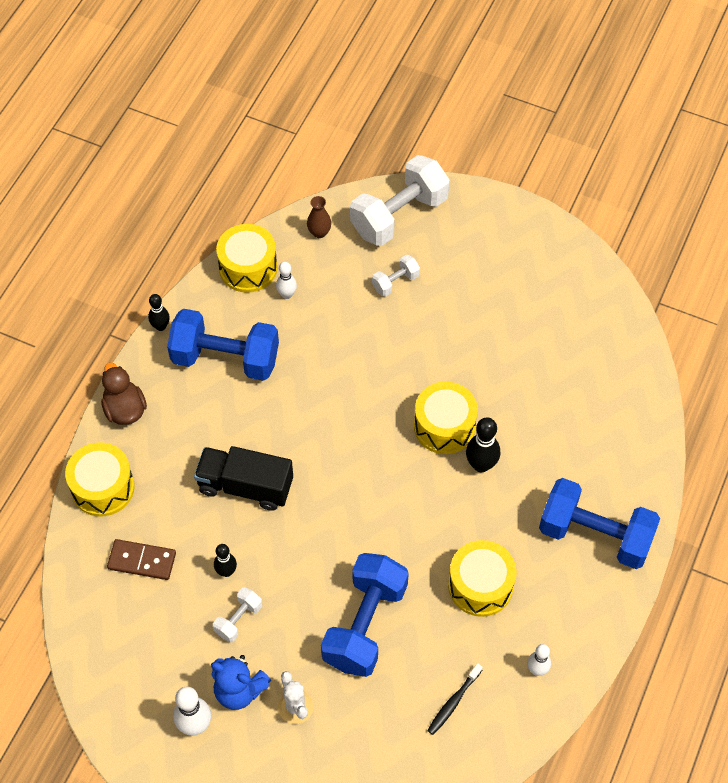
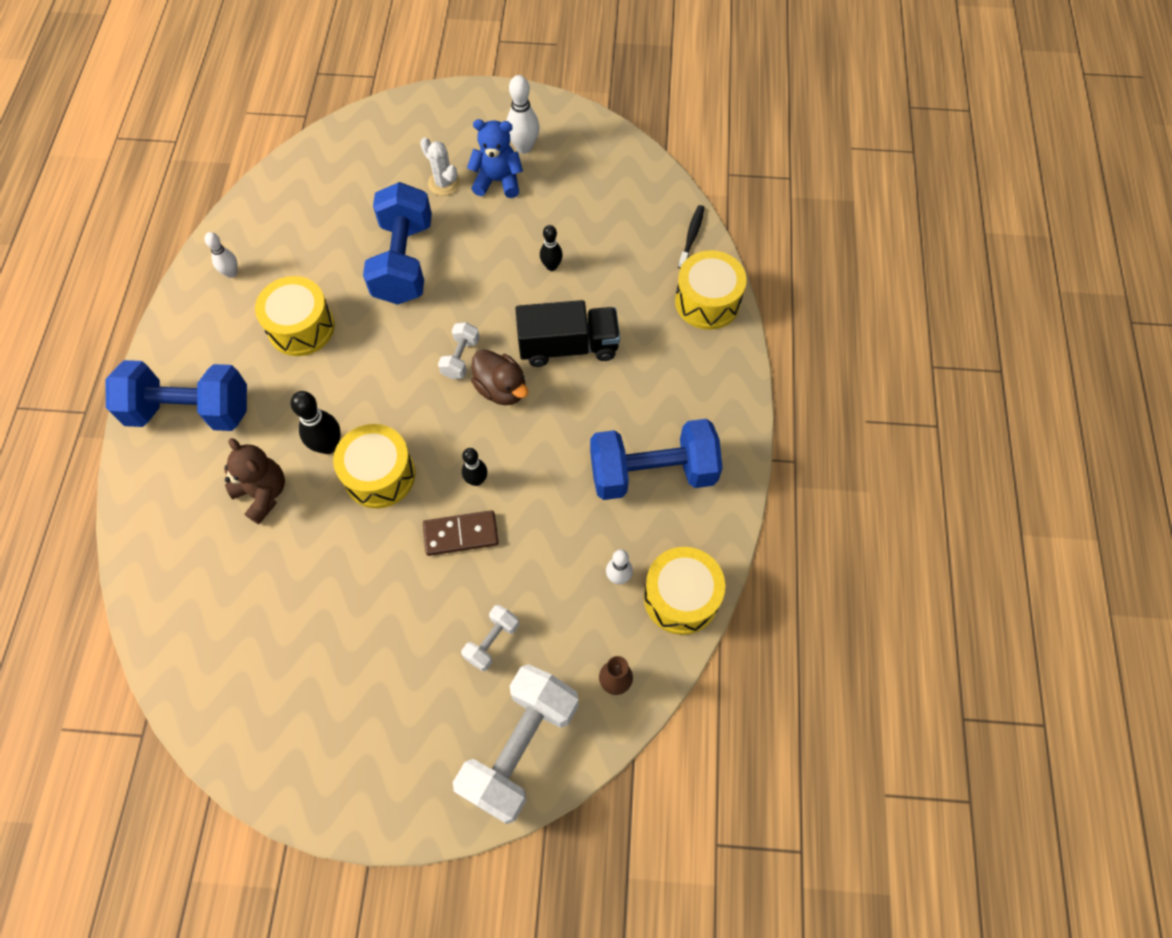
camera: 160 degrees right, 5 degrees up
brown duck [101,362,147,425] -> brown duck moved to [471,349,528,405]
brown domino [107,539,176,580] -> brown domino moved to [423,510,499,556]
black bowling pin [148,294,170,331] -> black bowling pin moved to [462,448,487,486]
white dumbbell [213,587,262,642] -> white dumbbell moved to [438,322,480,379]
black toothbrush [427,663,483,735] -> black toothbrush moved to [678,205,705,269]
none -> brown teddy bear [224,438,285,524]

